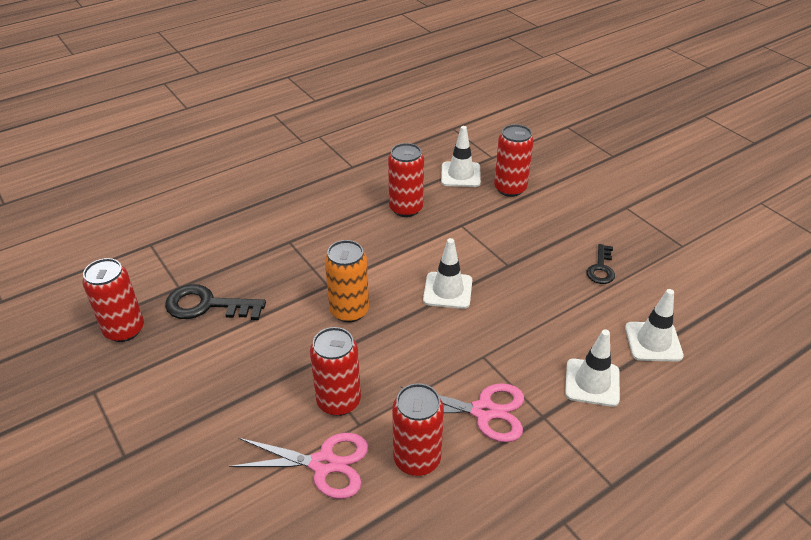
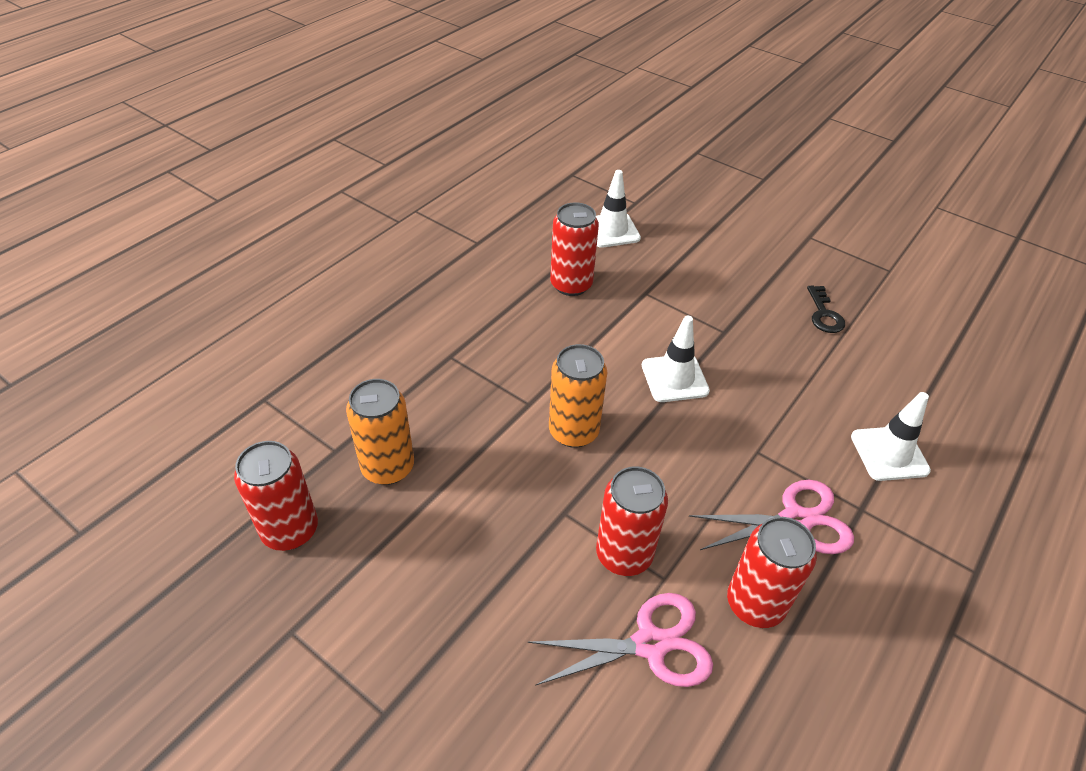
camera: 20 degrees left, 5 degrees up
black key [165,284,266,320] -> orange can [346,379,414,485]
red can [494,124,534,197] -> none
white traffic cone [625,289,684,361] -> none

